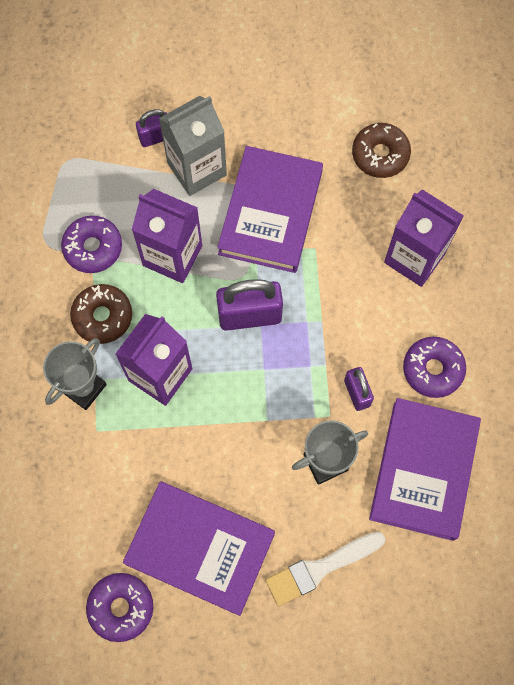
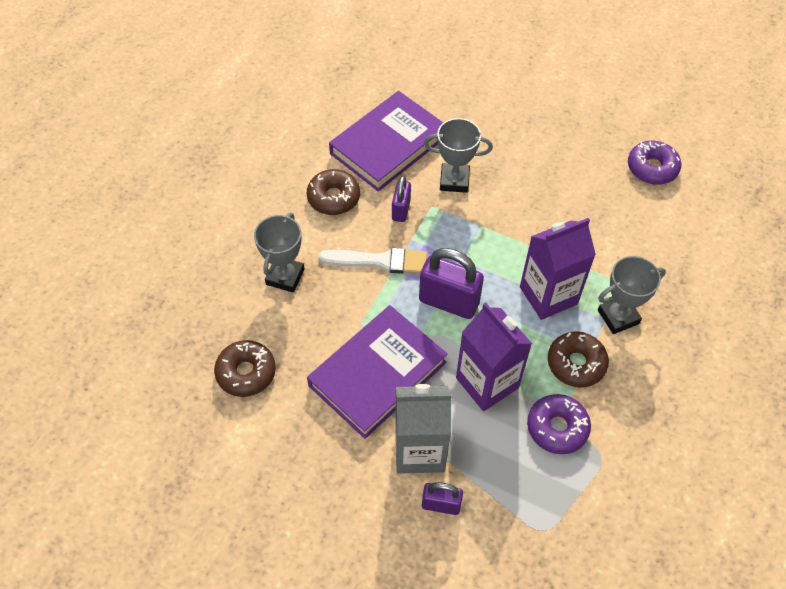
camera: 150 degrees left, 15 degrees down
purple book [123,481,275,616] -> none
white brush [266,532,385,606] -> white brush moved to [319,248,427,274]
purple carton [384,189,464,287] -> grey trophy [254,213,304,293]
purple donut [403,337,466,398] -> brown donut [307,169,360,215]

